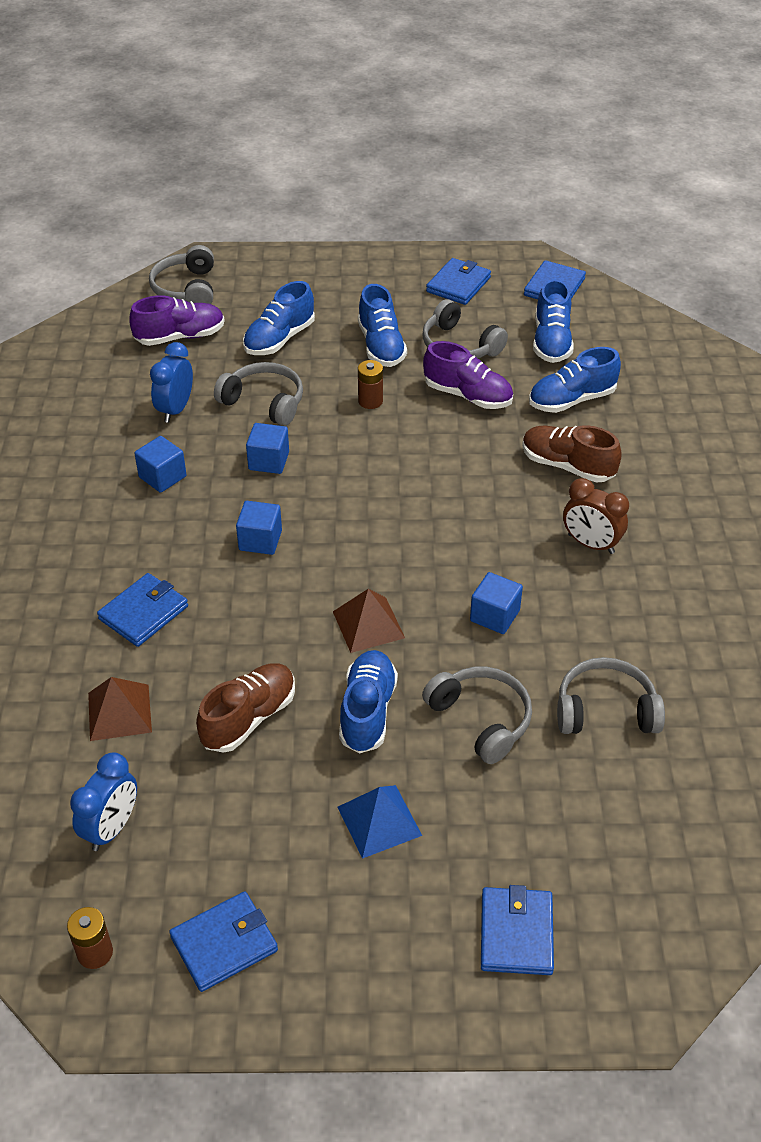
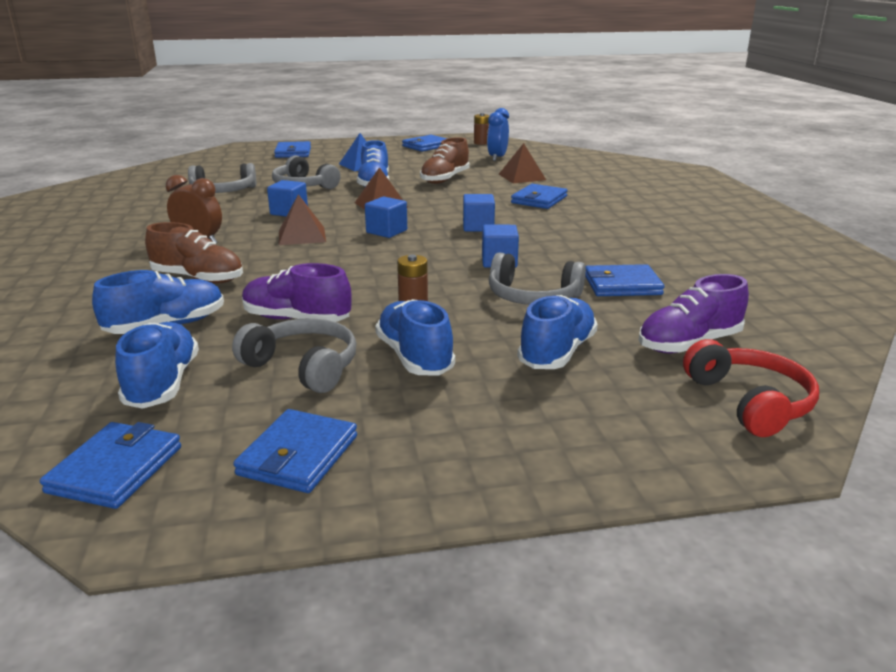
camera: 170 degrees right, 20 degrees down
blue cube [134,436,186,493] -> blue cube moved to [365,197,407,238]
grey headphones [149,245,214,304] -> red headphones [683,339,819,437]
blue clock [150,342,193,423] -> blue wallet [585,264,665,296]
none -> brown pyramid [279,194,326,245]

